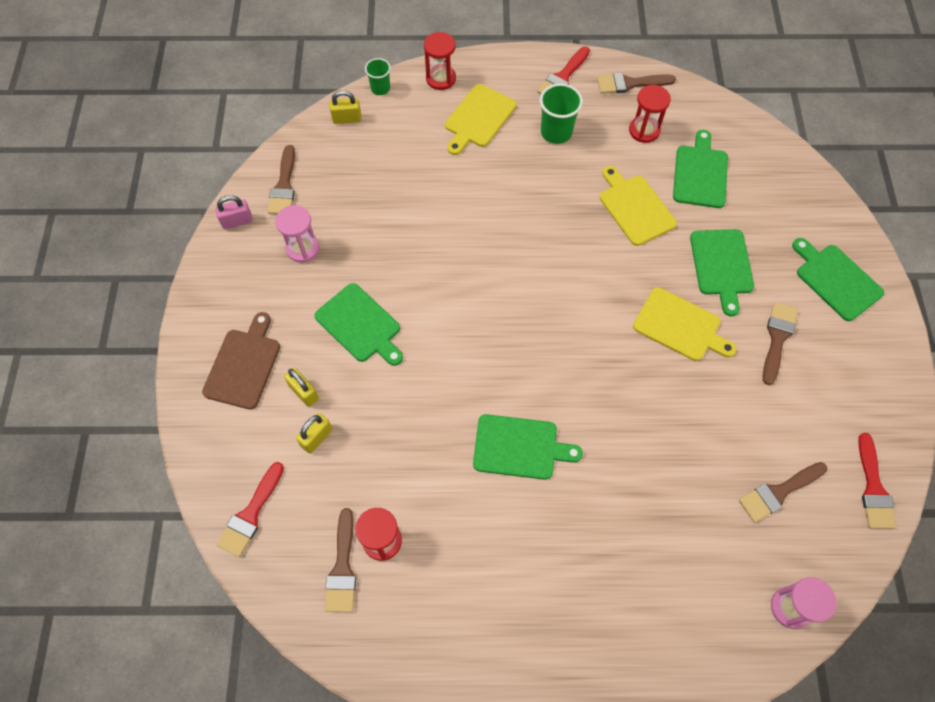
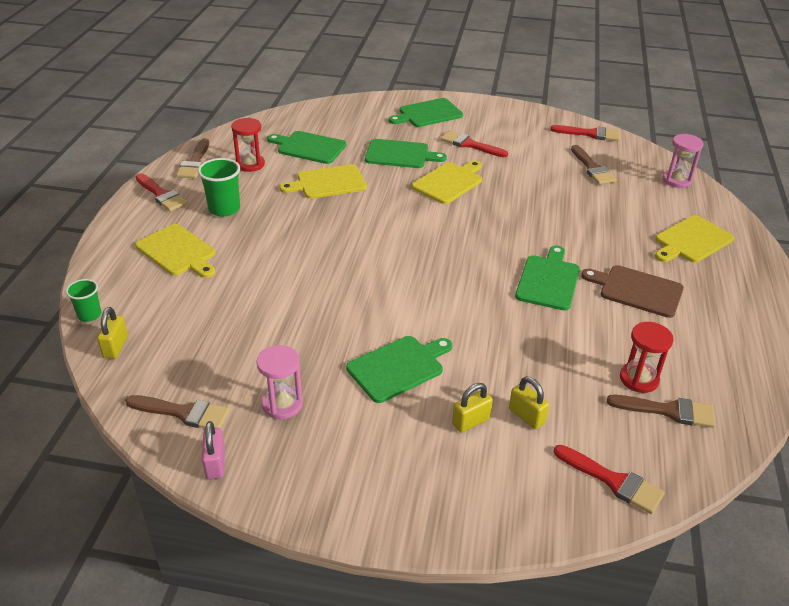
camera: 80 degrees left, 25 degrees down
brown cutting board [202,312,280,409] -> brown cutting board moved to [581,265,684,318]
red hourglass [424,32,456,90] -> none
brown brush [763,302,798,385] -> red brush [441,130,508,157]
none -> yellow cutting board [655,215,734,263]

